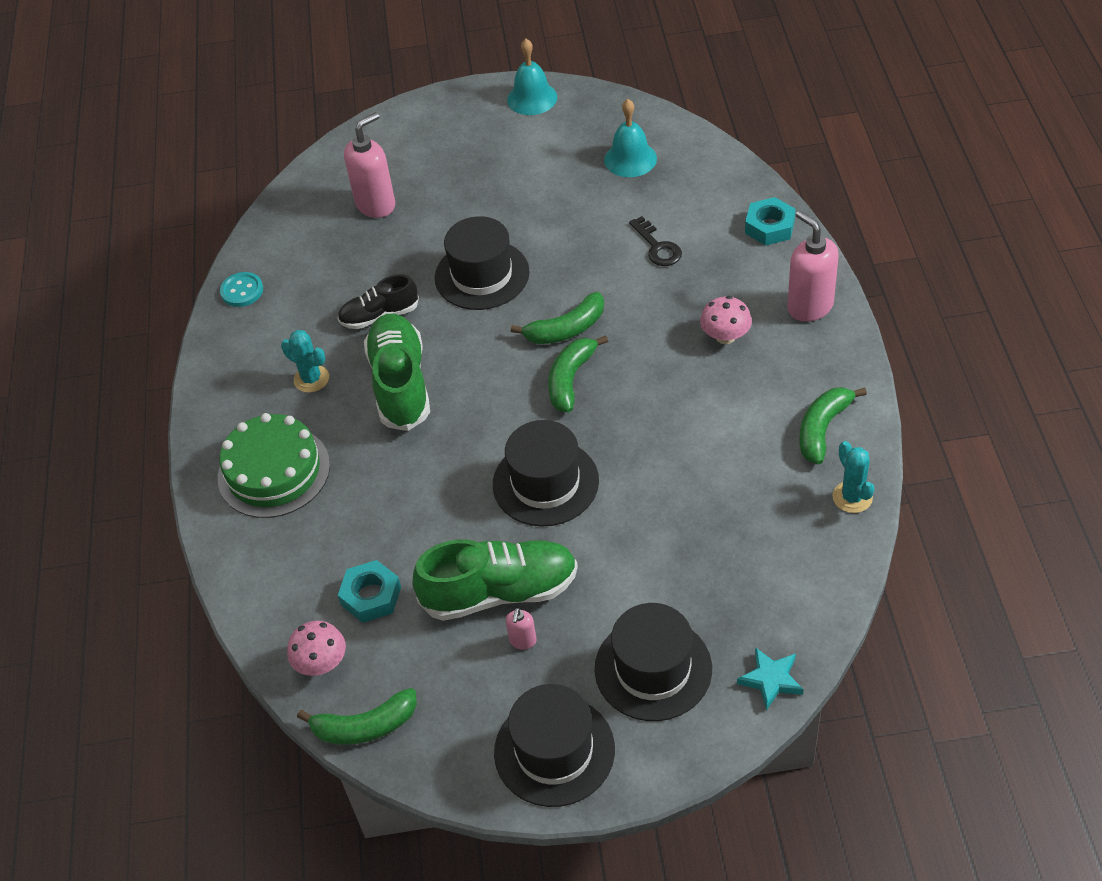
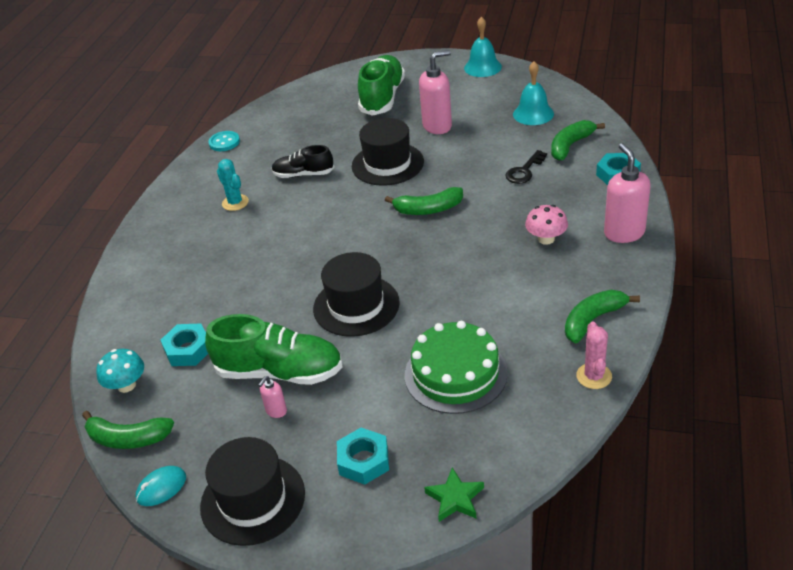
camera: 20 degrees right, 10 degrees down
green cake [218,413,330,518] -> green cake moved to [405,321,508,414]
pink mushroom [287,621,346,676] -> turquoise mushroom [96,349,144,393]
pink soap dispenser [344,112,395,218] -> pink soap dispenser moved to [419,50,452,134]
green shoe [364,314,430,431] -> green shoe moved to [358,55,405,116]
green banana [548,335,608,413] -> green banana moved to [551,120,605,161]
black hat [595,603,712,721] -> turquoise nut [337,428,389,485]
black key [629,216,682,266] -> black key turned 45 degrees clockwise [505,150,547,184]
turquoise star [737,647,804,711] -> green star [424,467,484,522]
turquoise cactus [832,441,874,513] -> pink cactus [576,322,612,389]
none -> turquoise mouse [136,466,186,506]

